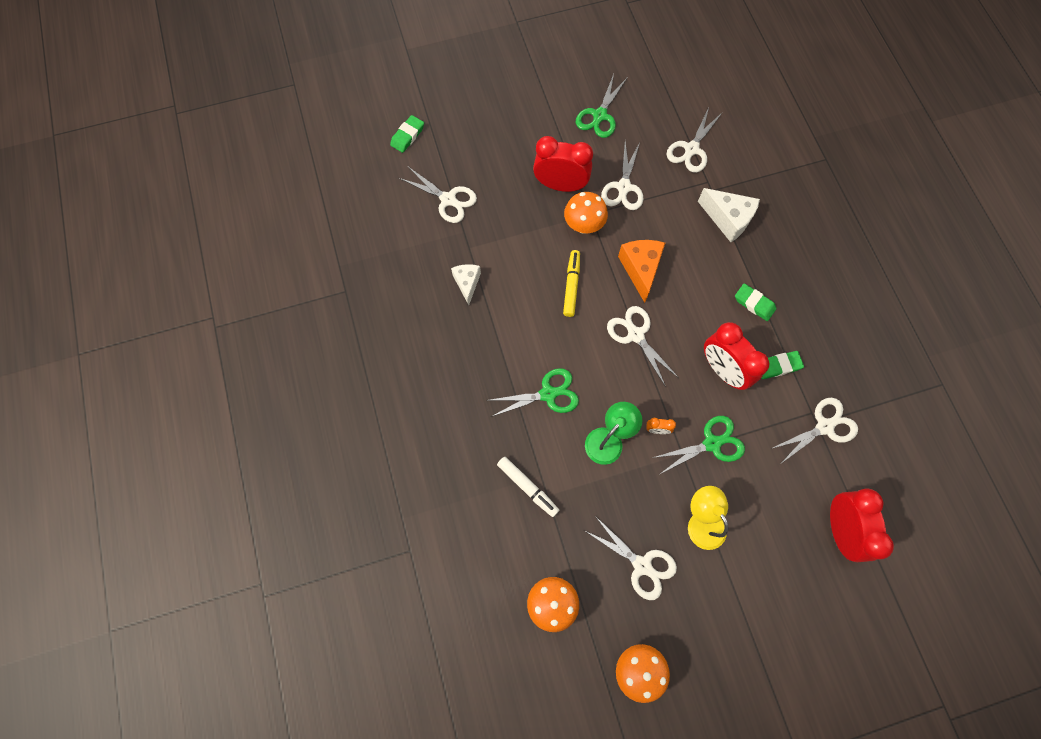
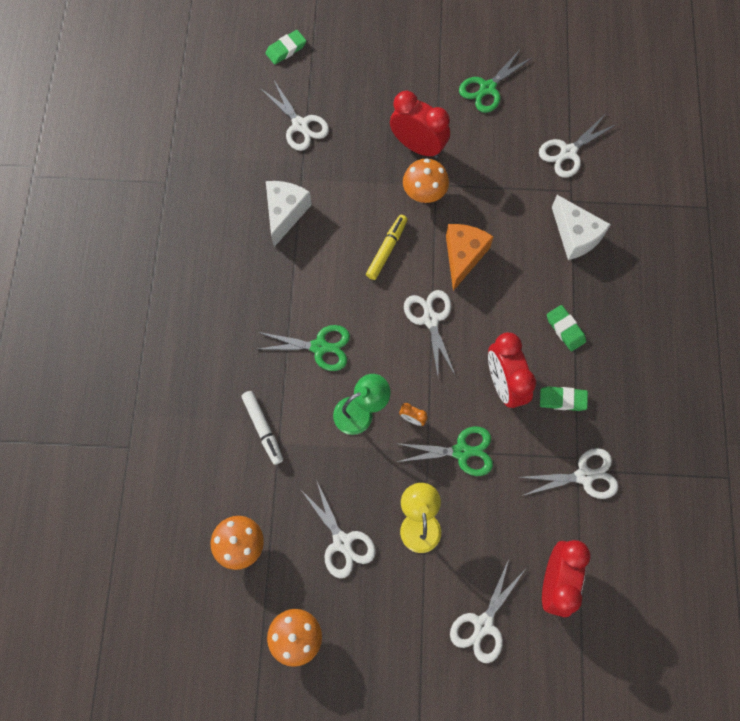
camera: 20 degrees right, 0 degrees up
white cheese [451,264,481,305] -> white cheese [266,181,312,247], size x1.53
white scissors [601,142,644,210] -> white scissors moved to [450,559,525,663]

